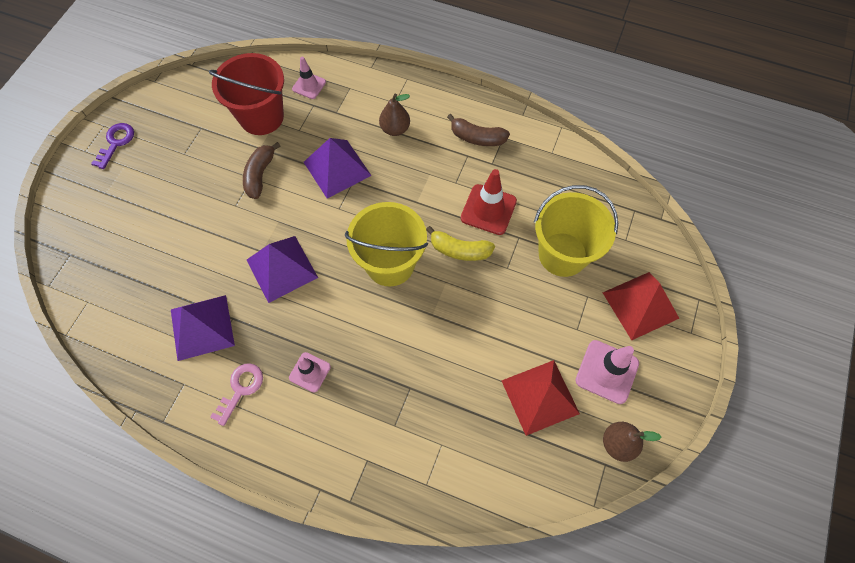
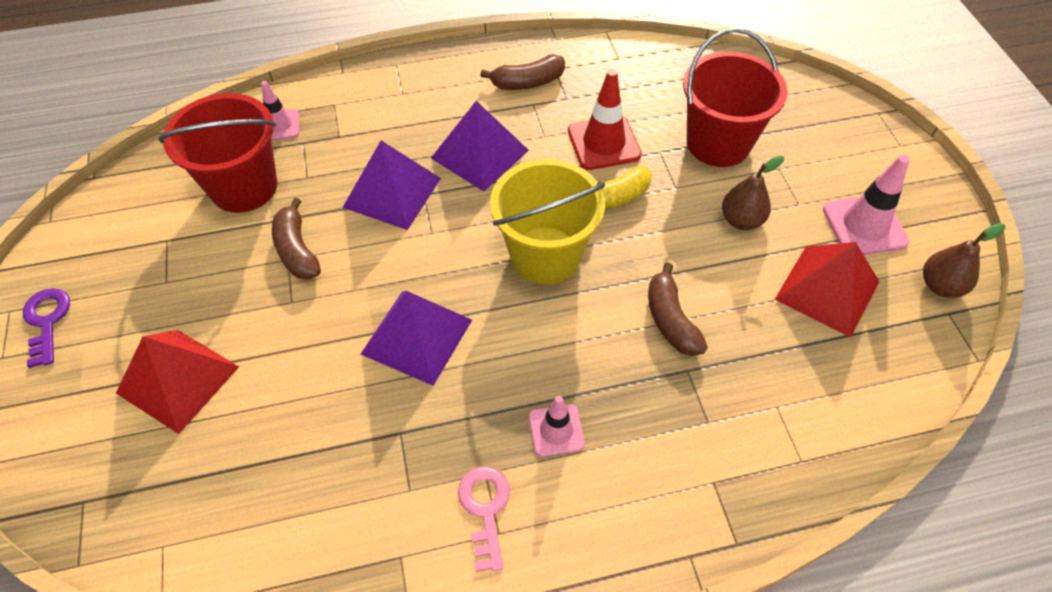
camera: 35 degrees left, 10 degrees down
purple pyramid [171,295,235,361] -> purple pyramid moved to [431,101,529,191]
brown pear [379,93,410,136] -> brown pear moved to [722,156,784,230]
yellow bucket [534,185,618,277] -> red bucket [683,28,788,167]
red pyramid [603,272,680,340] -> red pyramid moved to [116,330,239,434]
none -> brown banana [648,262,708,356]

